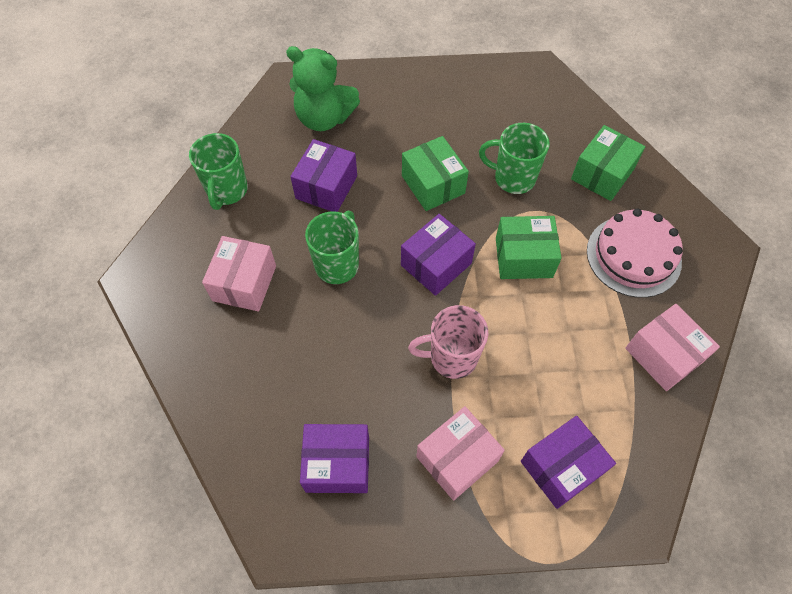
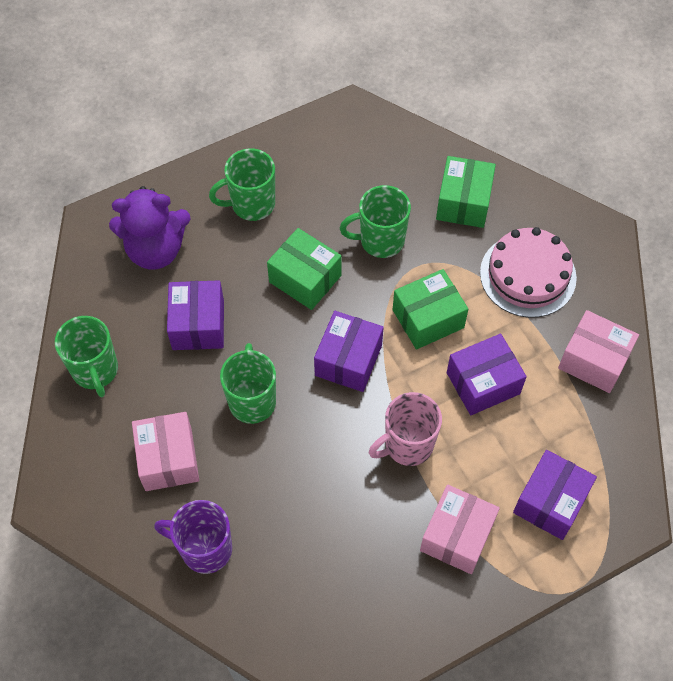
camera: 25 degrees left, 0 degrees up
green teddy bear [286,46,360,131] -> purple teddy bear [109,186,191,270]
purple box [300,424,369,493] -> purple box moved to [447,334,527,415]
none -> purple mug [154,500,232,574]
none -> green mug [209,148,275,221]

